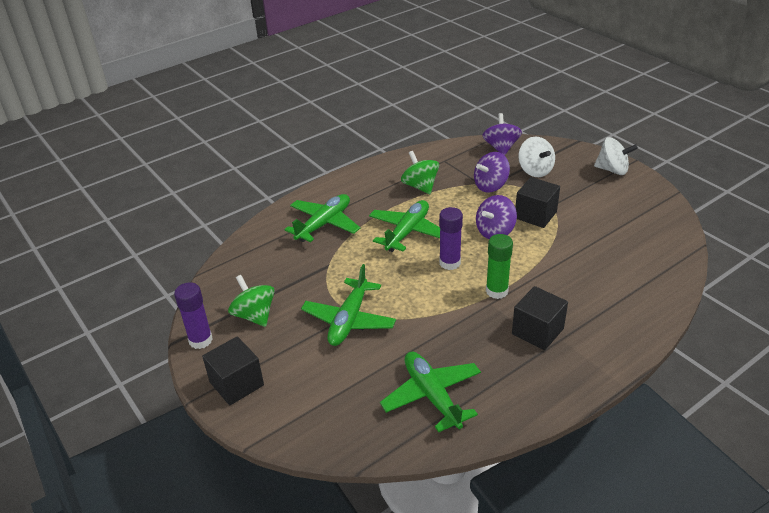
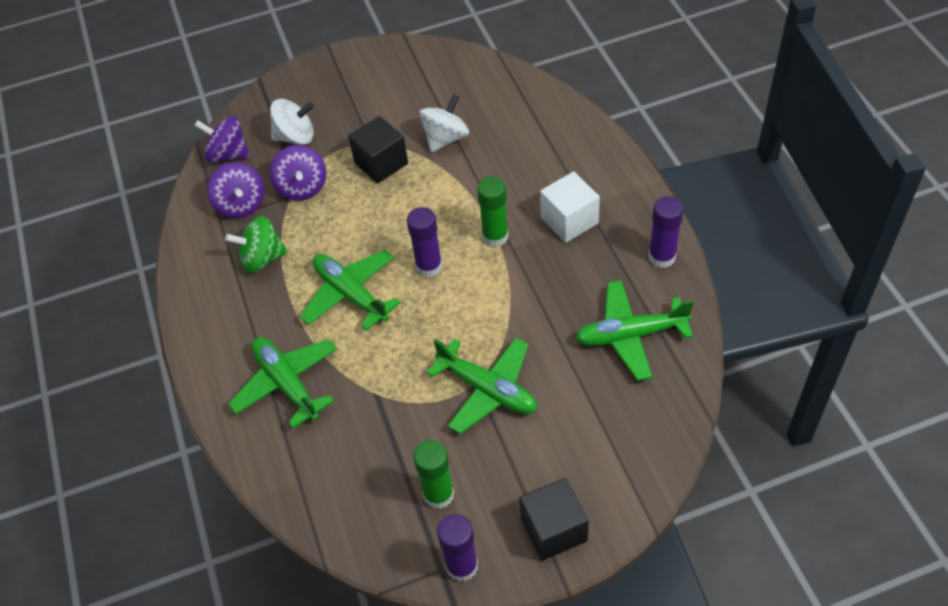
camera: 70 degrees left, 15 degrees up
green spinning top [228,275,275,327] -> green glue stick [413,440,454,509]
purple spinning top [476,195,517,239] -> purple spinning top moved to [207,162,264,218]
black cube [512,286,568,350] -> white cube [540,171,600,243]
white spinning top [594,137,638,175] -> white spinning top moved to [419,94,469,153]
none -> purple glue stick [649,197,683,268]

